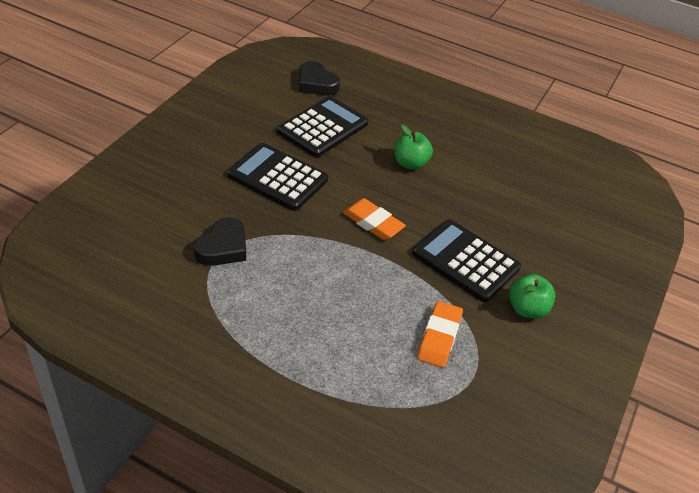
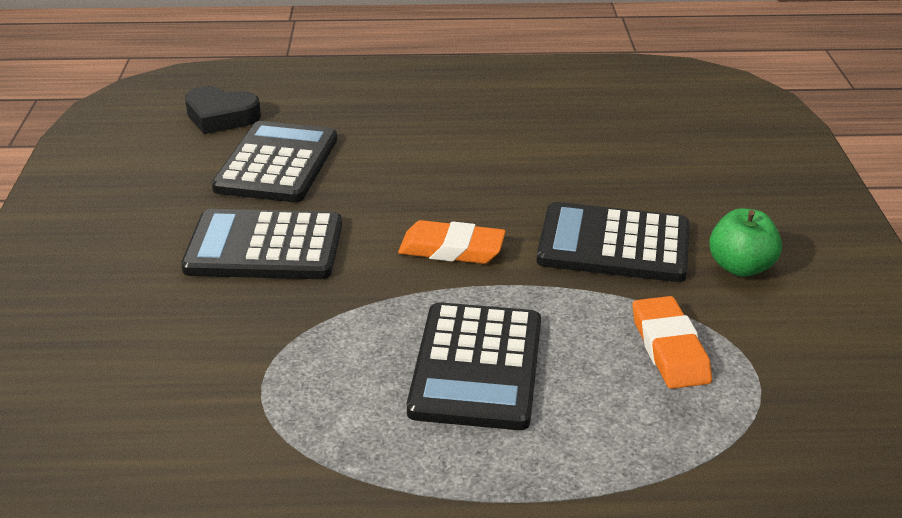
camera: 25 degrees left, 10 degrees down
black heart [194,217,246,266] -> none
green apple [394,125,433,170] -> none
none -> black calculator [407,302,541,430]

